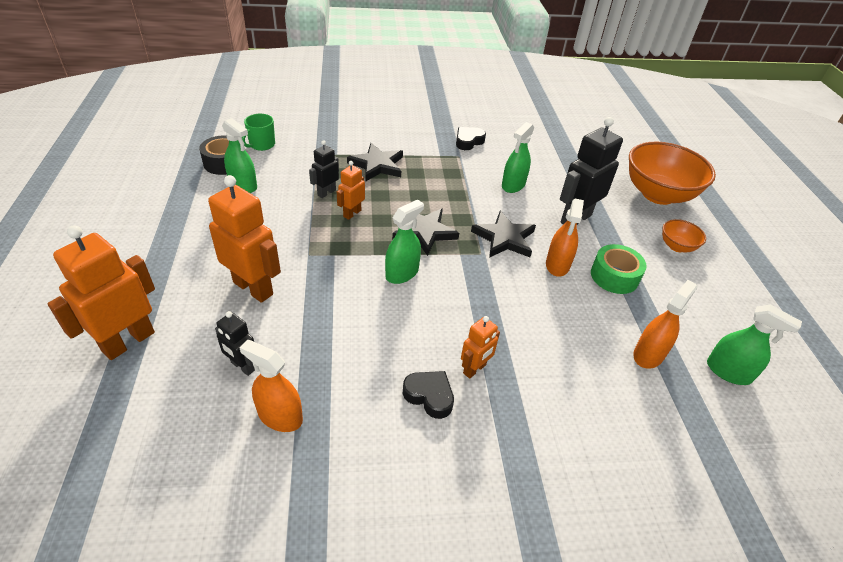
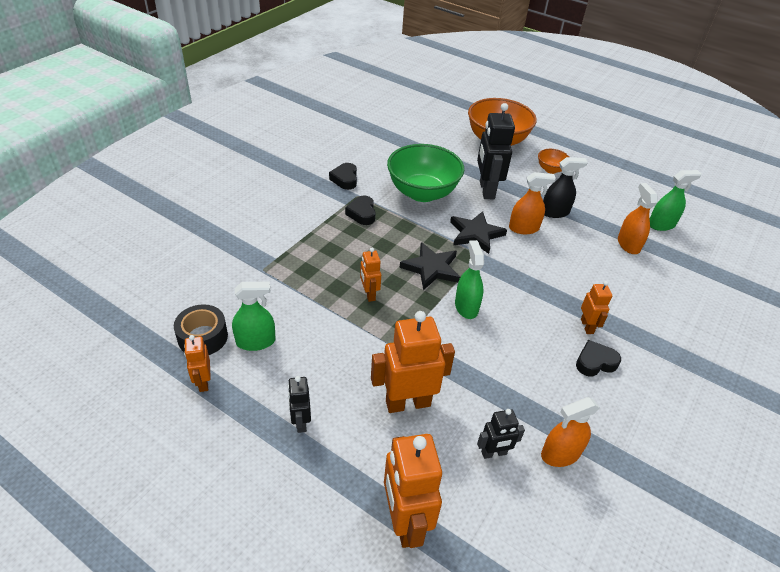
camera: 50 degrees left, 0 degrees up
green mug [242,114,275,151] -> none
black robot [309,140,339,198] -> black robot moved to [288,376,311,433]
black star [347,143,403,182] -> none
green spray bottle [502,122,534,193] -> green bowl [387,144,464,202]
orange spray bottle [546,199,584,277] -> orange spray bottle turned 60 degrees counterclockwise [509,172,556,234]
green tape [591,244,647,294] -> black spray bottle [543,157,588,218]
none -> orange robot [184,335,211,392]
none -> black heart [345,195,376,225]

